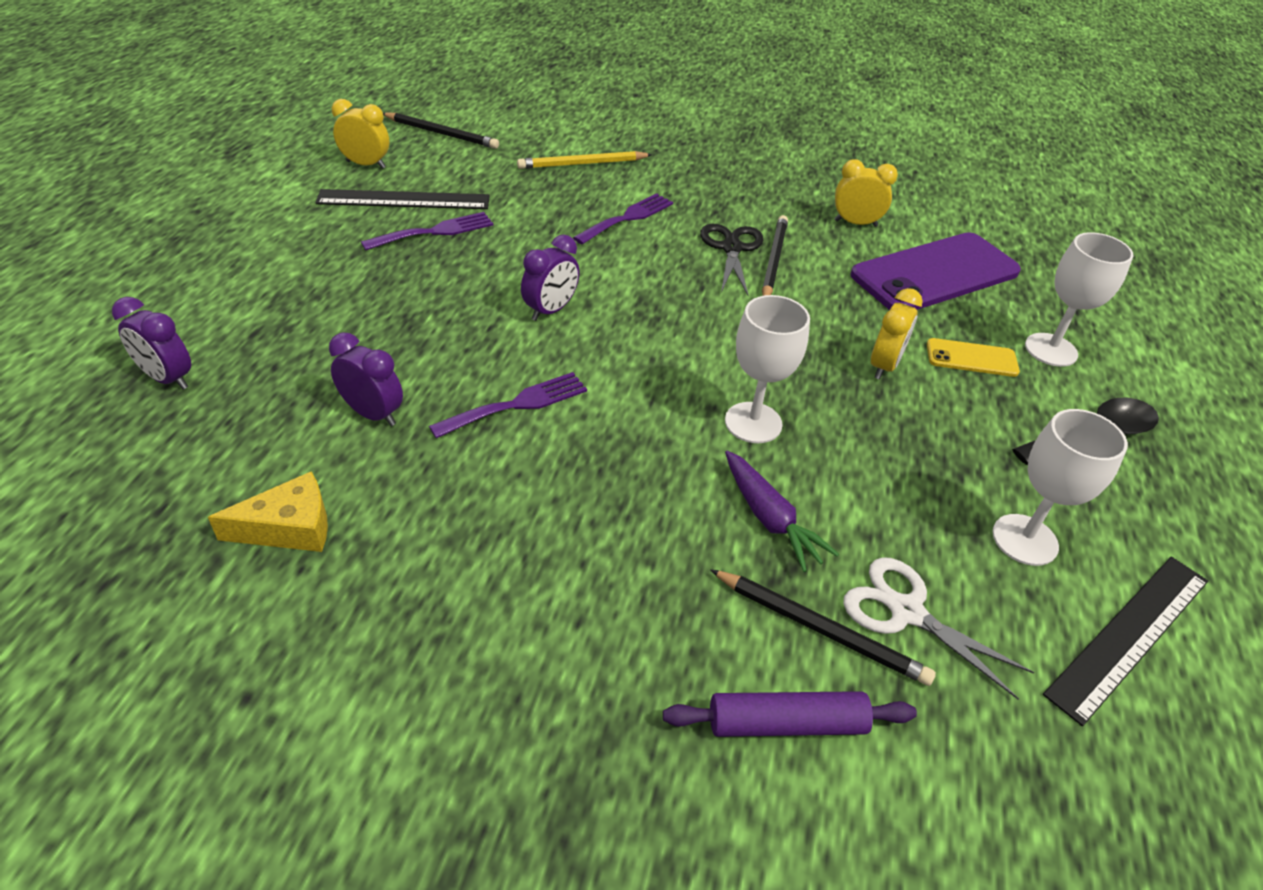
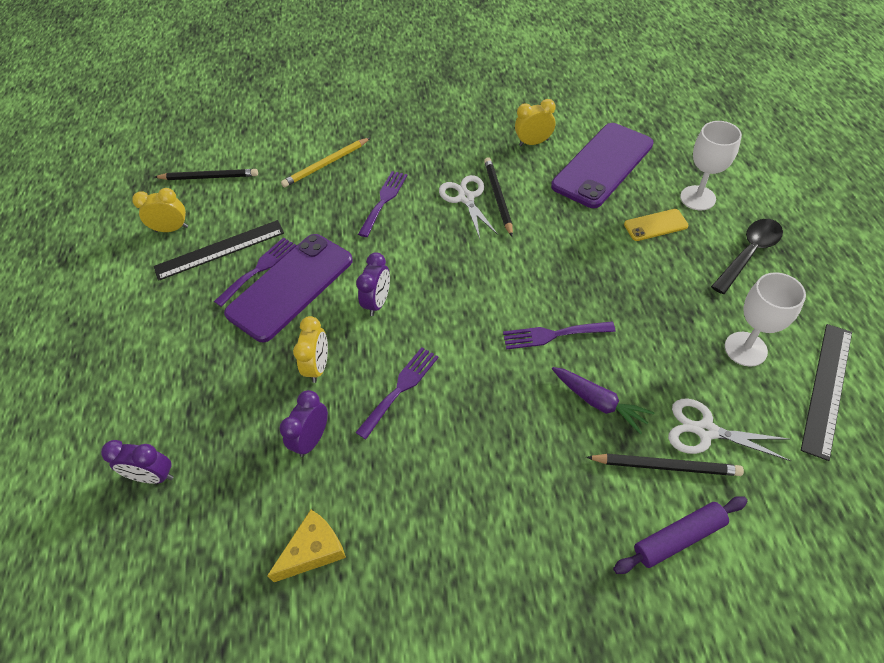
camera: 15 degrees left, 10 degrees up
purple clock [329,332,403,426] -> purple clock turned 75 degrees counterclockwise [279,390,328,457]
black scissors [700,224,763,296] -> white scissors [439,175,498,239]
white goblet [725,295,810,443] -> purple fork [503,322,615,350]
yellow clock [871,288,923,380] -> yellow clock moved to [293,316,328,383]
none -> purple phone [224,234,353,342]

